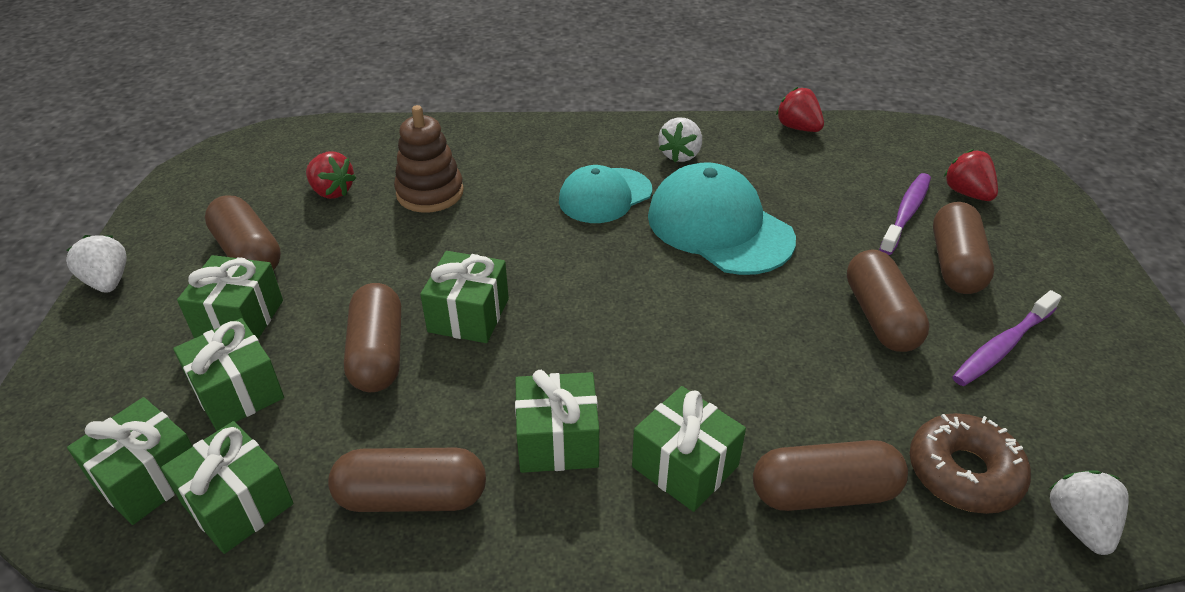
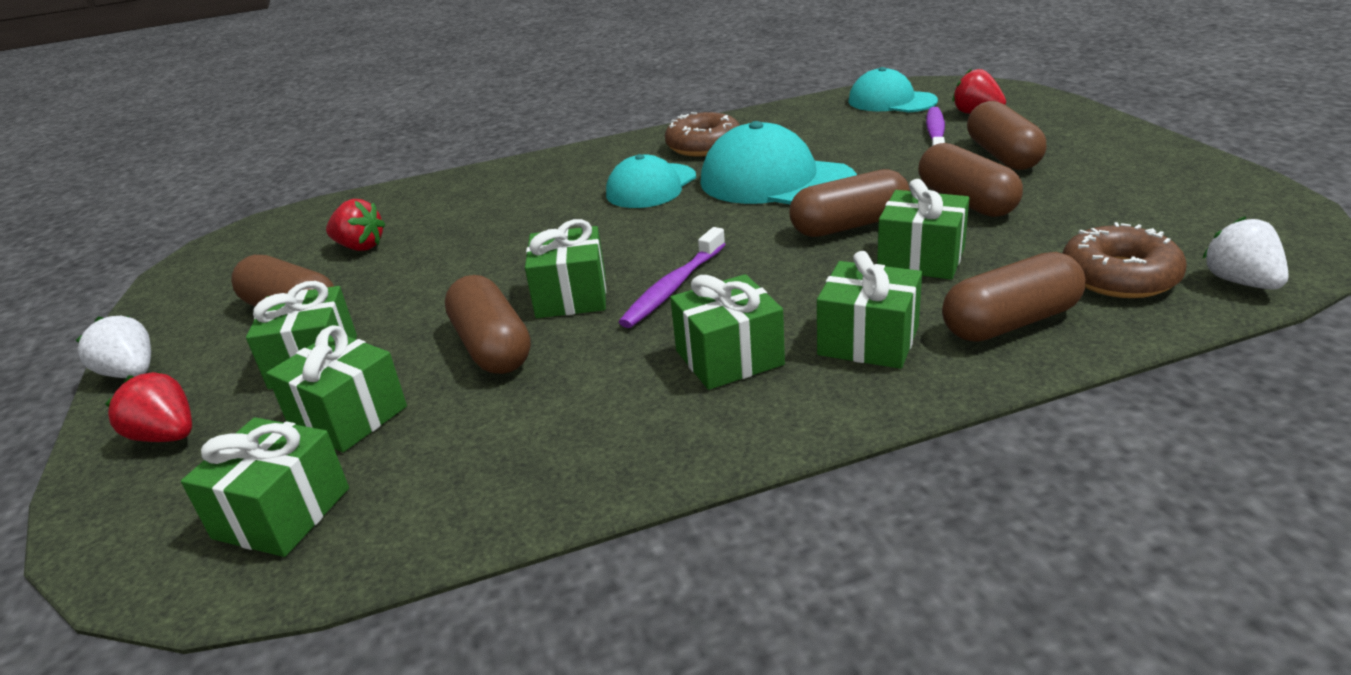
camera: 15 degrees left, 10 degrees down
green gift [161,421,294,554] -> green gift moved to [877,179,969,280]
brown capsule [328,448,486,512] -> brown capsule moved to [789,169,910,237]
brown stacking toy [394,105,464,213] -> none
white strawberry [658,118,702,162] -> brown donut [665,112,740,157]
red strawberry [776,87,824,132] -> red strawberry moved to [105,372,192,442]
purple toothbrush [952,290,1062,386] -> purple toothbrush moved to [619,227,725,328]
none -> turquoise cap [848,67,938,112]

